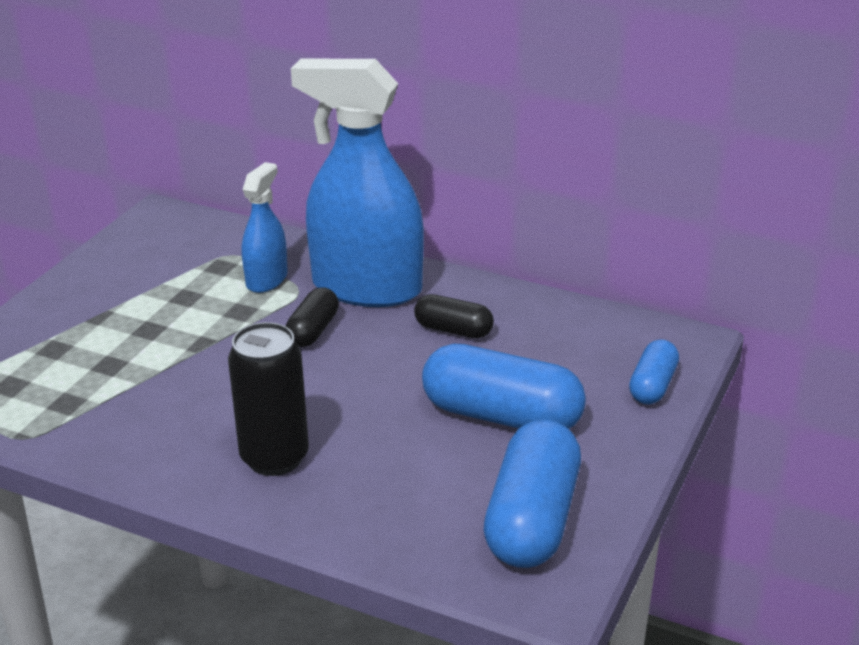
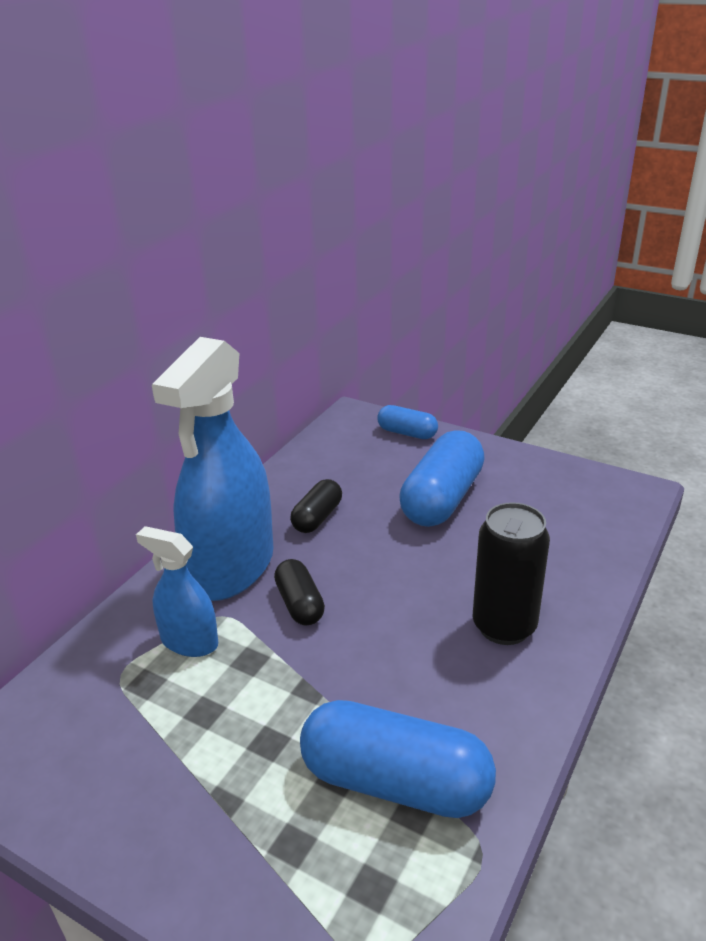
camera: 85 degrees left, 0 degrees up
black capsule [285,287,339,347] -> black capsule turned 45 degrees clockwise [274,559,325,626]
blue capsule [484,419,581,568] -> blue capsule moved to [300,700,496,818]

